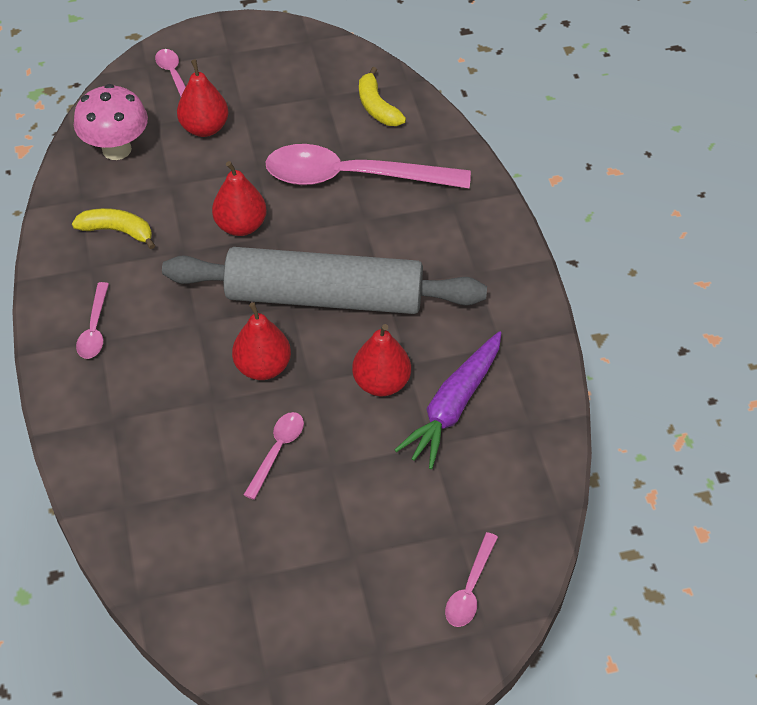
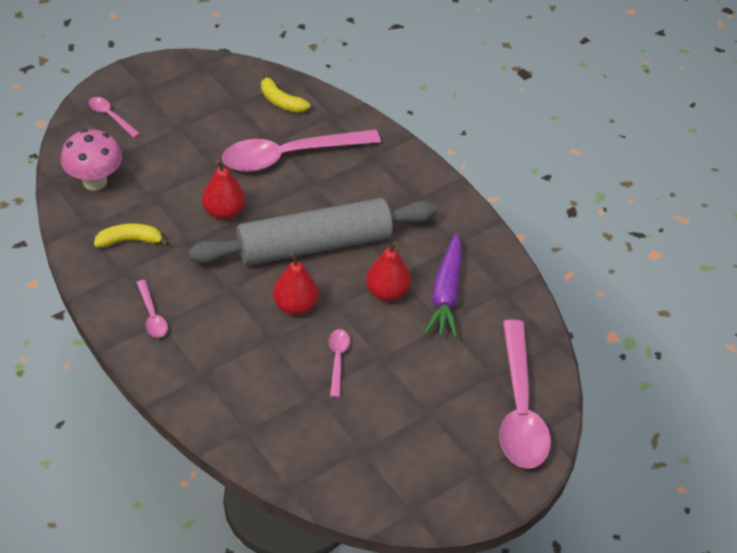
camera: 25 degrees left, 5 degrees down
red pear [177,59,229,137] -> none
pink spoon [445,532,498,627] -> pink spoon [499,320,551,469], size x2.25

